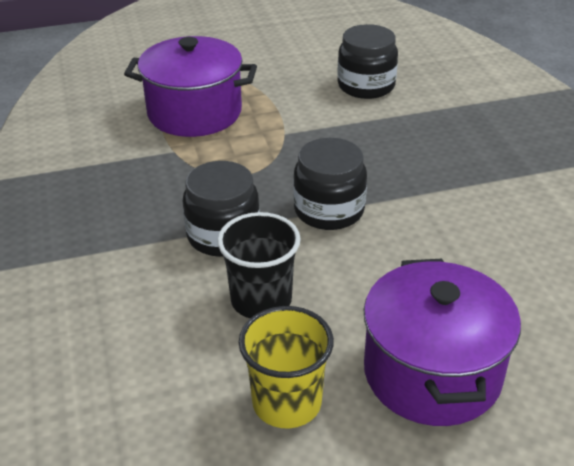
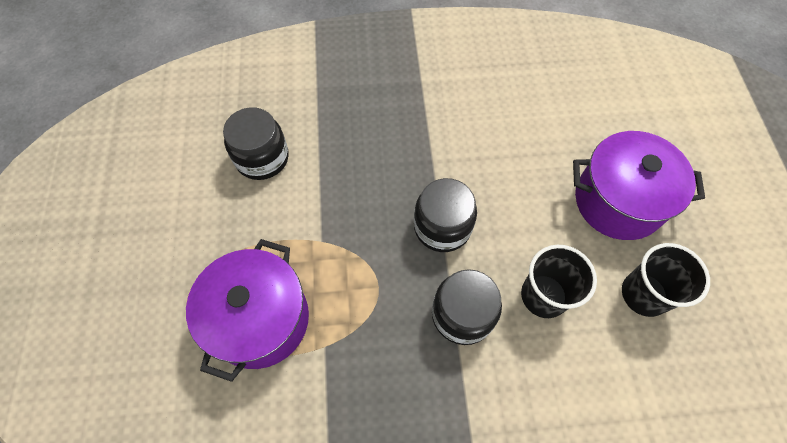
camera: 80 degrees left, 25 degrees up
yellow cup [239,306,334,428] -> black cup [622,243,710,317]

